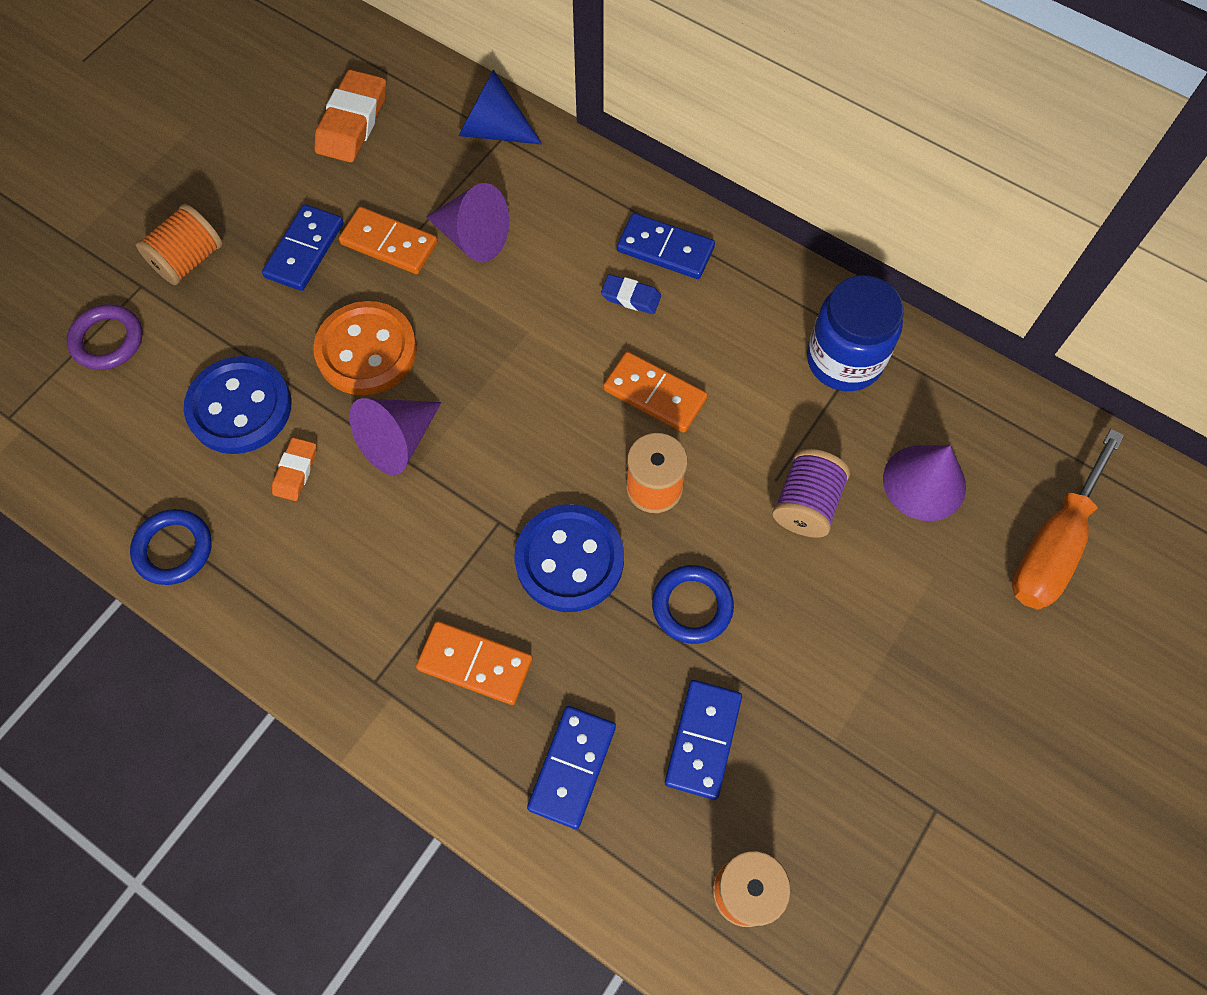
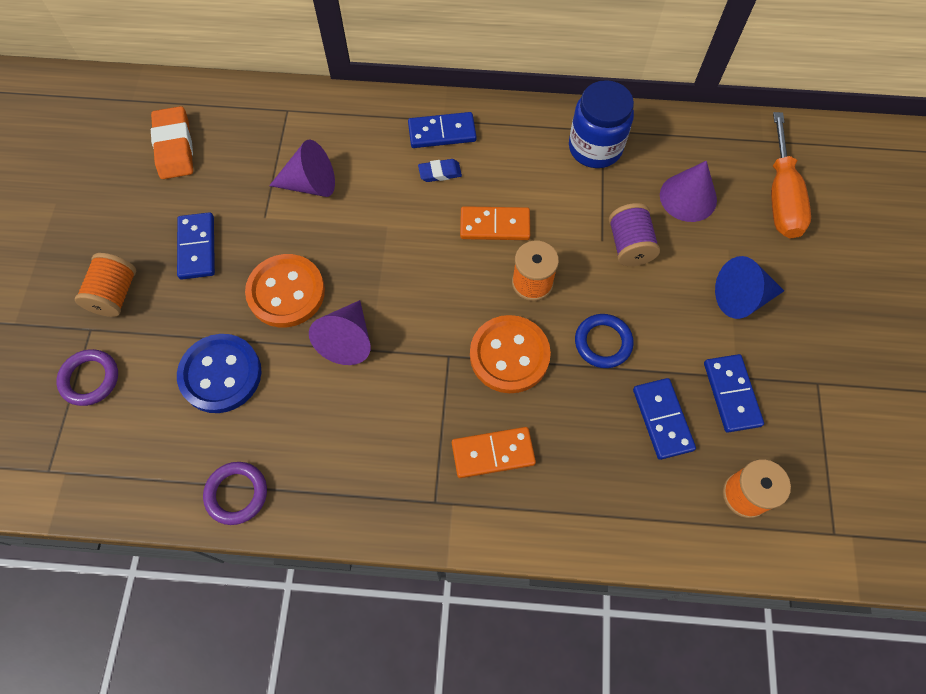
camera: 30 degrees left, 0 degrees up
blue ring [130,509,212,585] -> purple ring [203,462,267,525]
orange eraser [272,437,316,501] -> none
orange domino [339,207,438,274] -> none
blue cone [458,69,542,144] -> blue cone moved to [715,256,784,319]
blue button [515,504,624,612] -> orange button [470,315,551,393]
blue domino [527,706,616,829] -> blue domino moved to [704,354,764,433]

